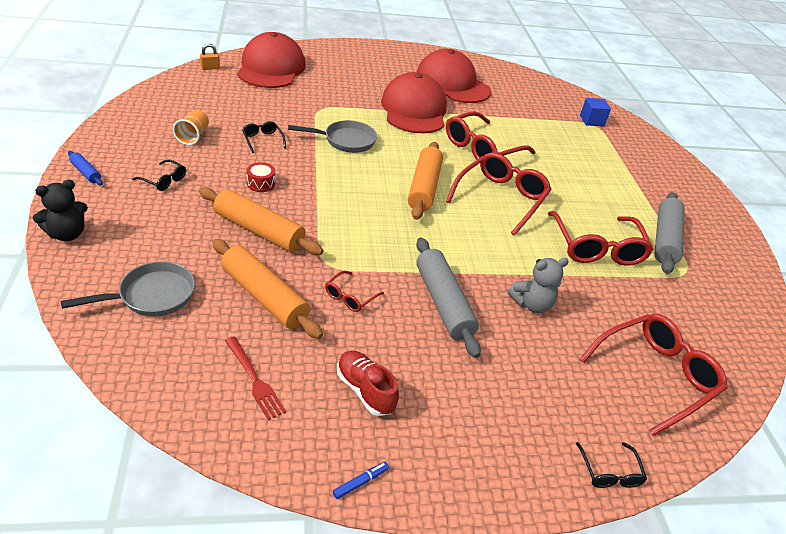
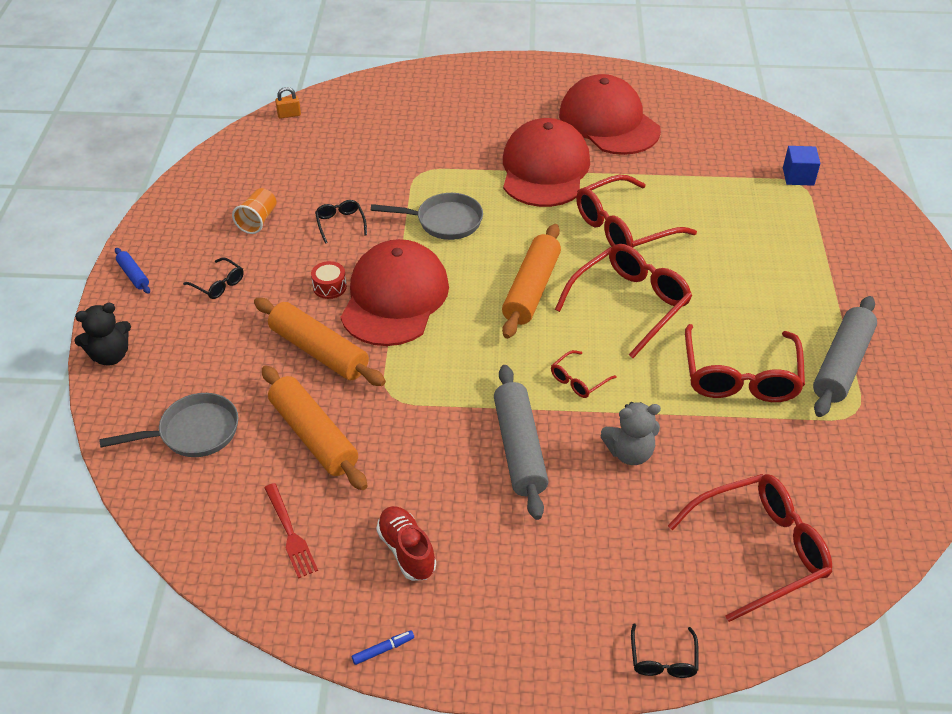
camera: 15 degrees right, 5 degrees up
red cap [237,32,306,88] -> red cap moved to [341,239,449,346]
red glasses [325,271,384,312] -> red glasses moved to [551,350,616,398]

